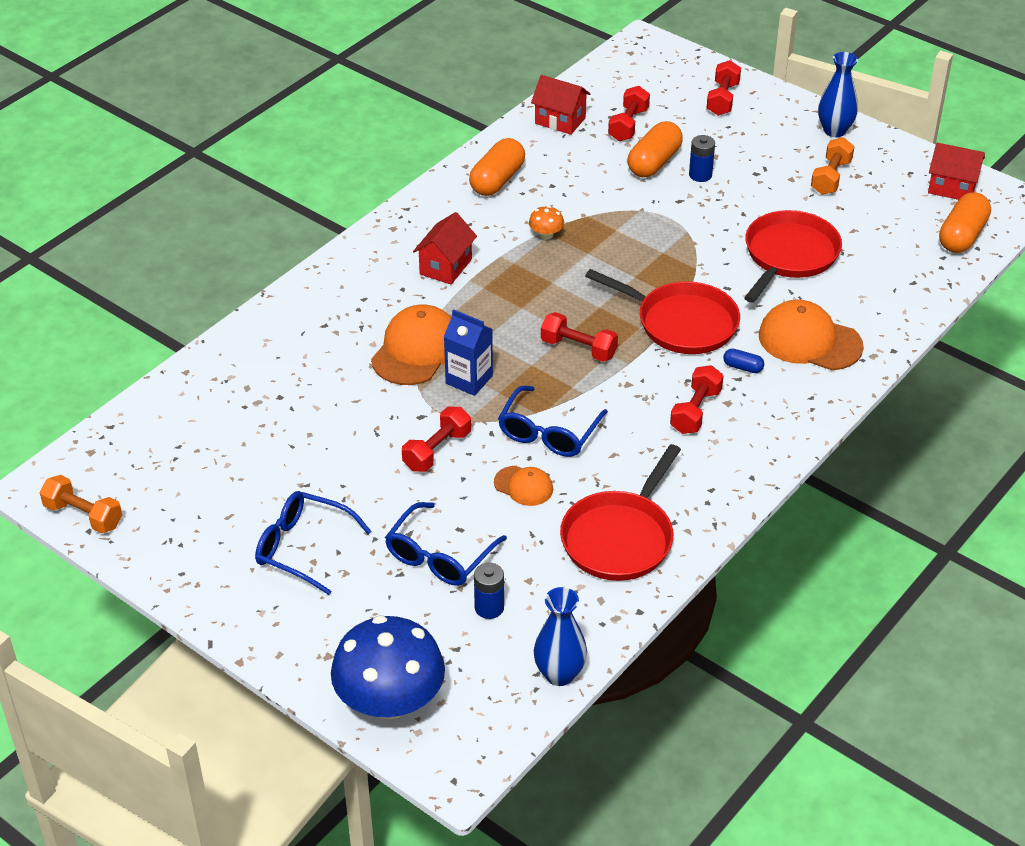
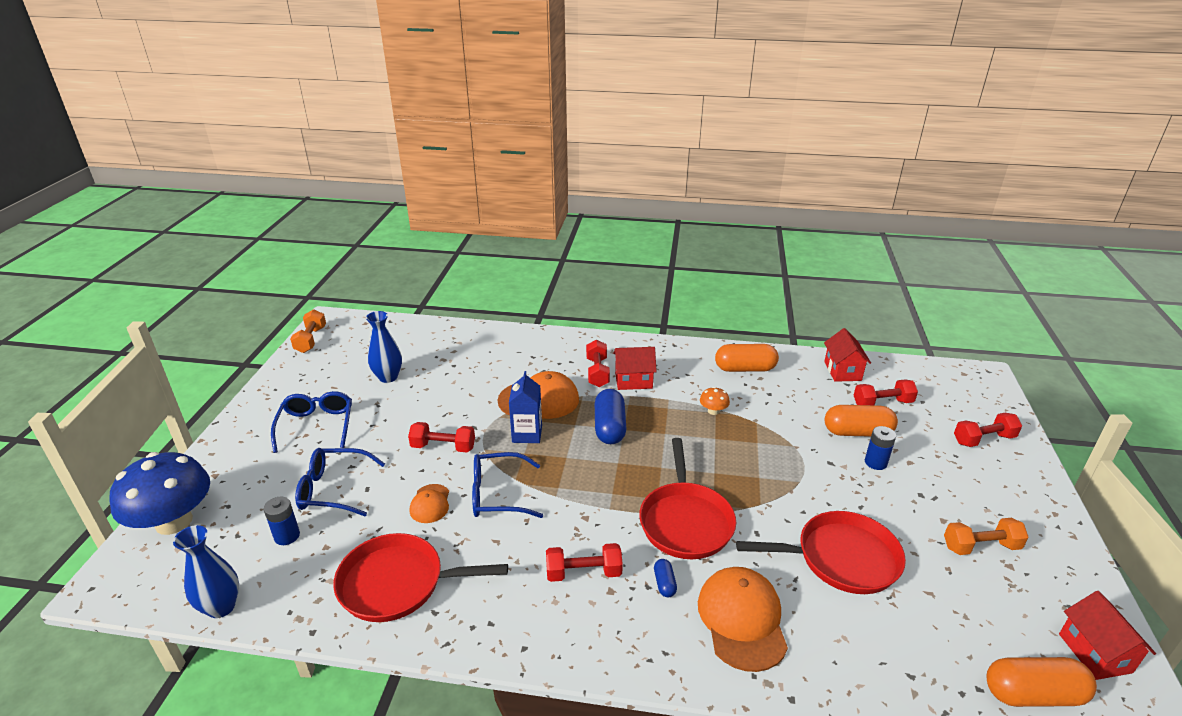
camera: 60 degrees right, 10 degrees down
red dumbbell [541,312,618,362] -> red dumbbell moved to [586,340,610,387]
blue vase [818,52,858,137] -> blue vase moved to [366,311,402,383]
none -> blue capsule [595,389,627,444]

